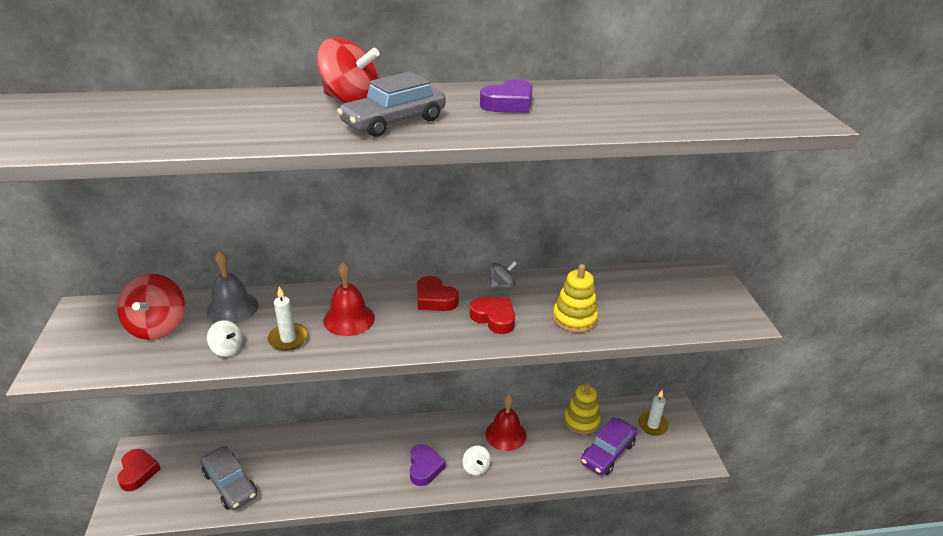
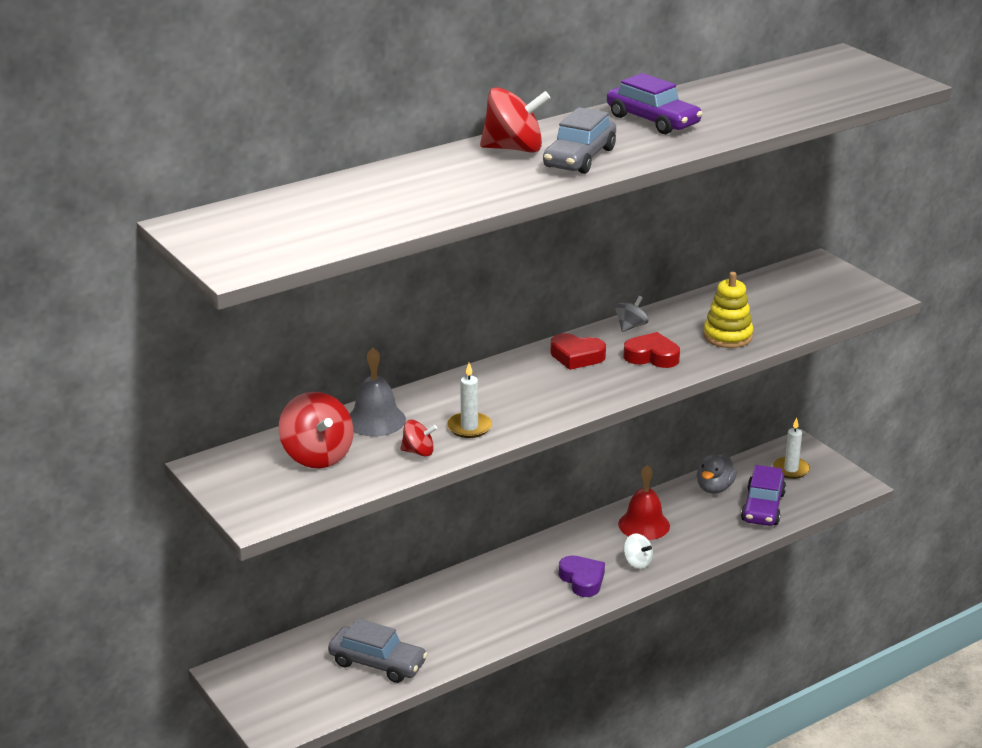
camera: 25 degrees left, 5 degrees down
red heart [117,449,161,491] -> none
white spinning top [207,320,243,357] -> red spinning top [400,420,437,457]
red bell [323,261,375,336] -> none
purple heart [480,79,533,113] -> purple car [607,73,703,134]
yellow stacking toy [564,382,601,434] -> grey duck [697,454,737,494]

